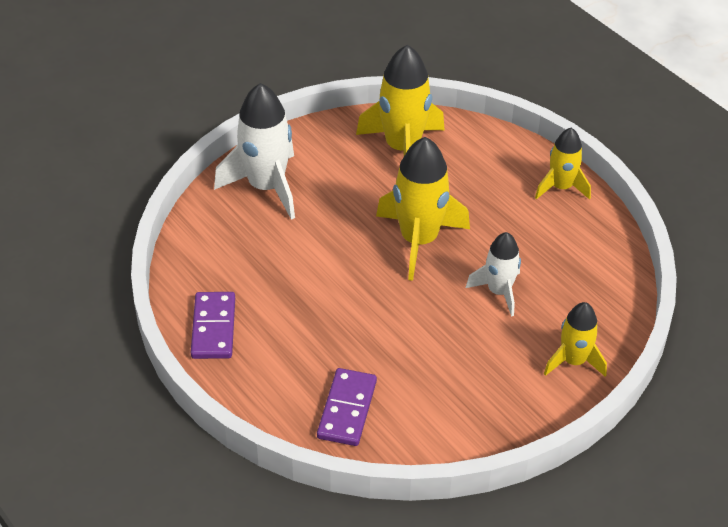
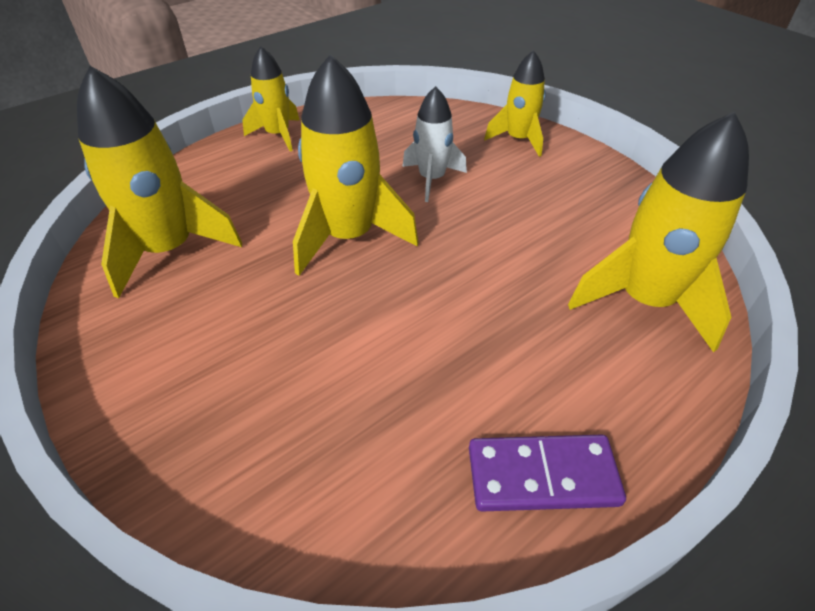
camera: 90 degrees left, 0 degrees up
white rocket [214,83,295,220] -> none
purple domino [317,368,377,446] -> yellow rocket [568,112,749,353]

